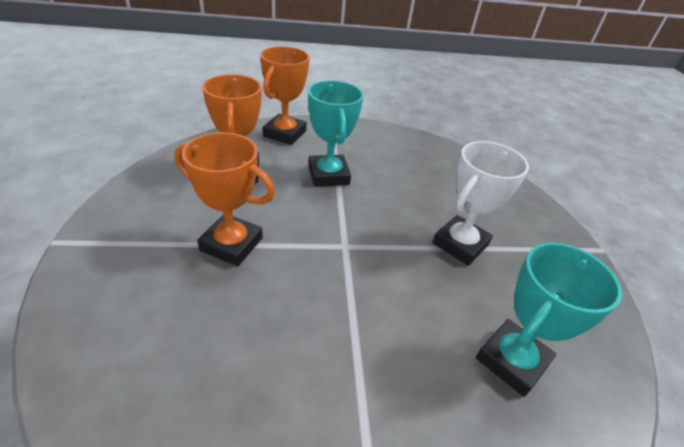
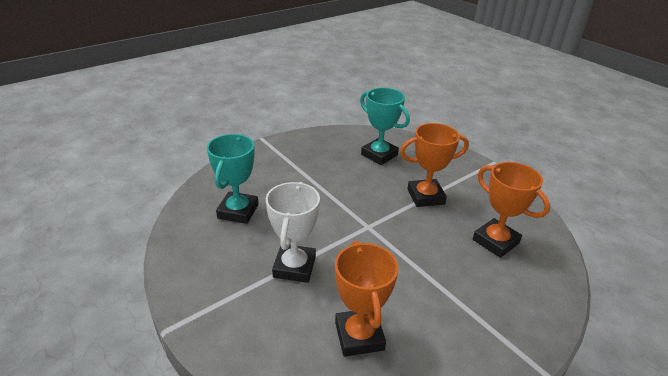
camera: 150 degrees right, 5 degrees down
orange trophy [260,46,310,145] -> orange trophy moved to [335,241,399,357]
turquoise trophy [308,80,364,187] -> turquoise trophy moved to [360,88,410,165]

